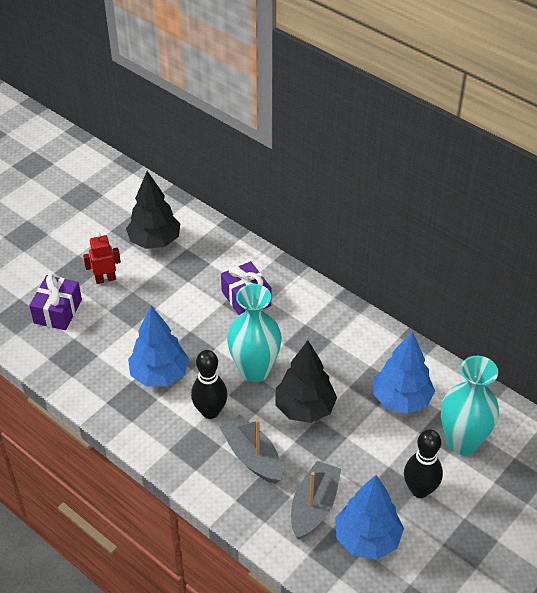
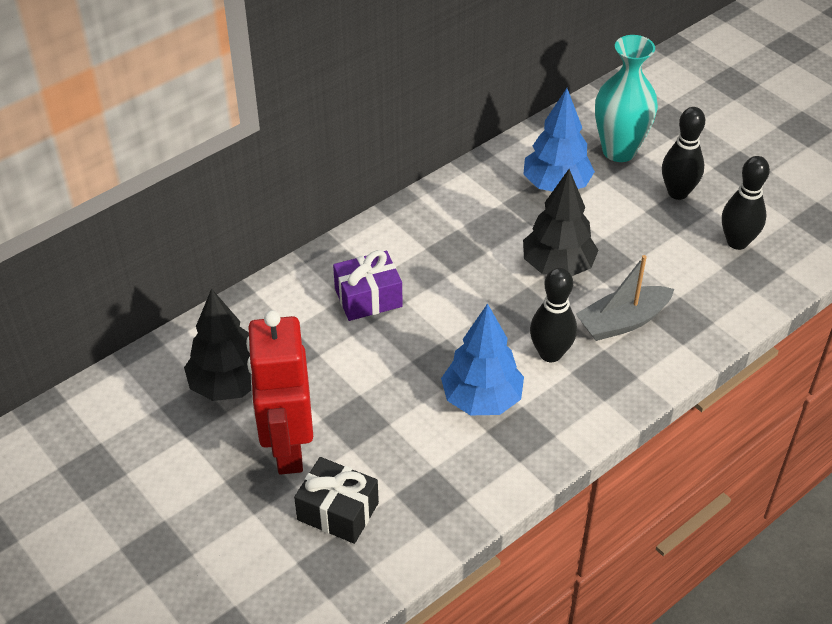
camera: 80 degrees left, 0 degrees up
purple gift [29,274,82,330] -> black gift [294,457,379,544]
red robot [83,233,121,284] -> red robot [246,310,313,475], size x2.06
turquoise vase [227,284,282,382] -> none
grey boat [291,461,341,540] -> none
blue tree [336,475,404,560] -> black bowling pin [722,156,770,250]

